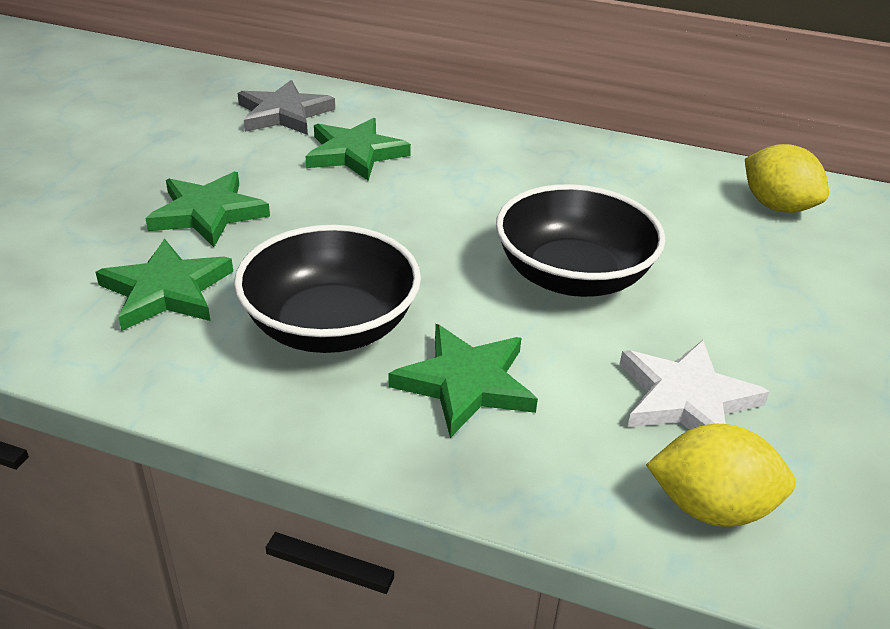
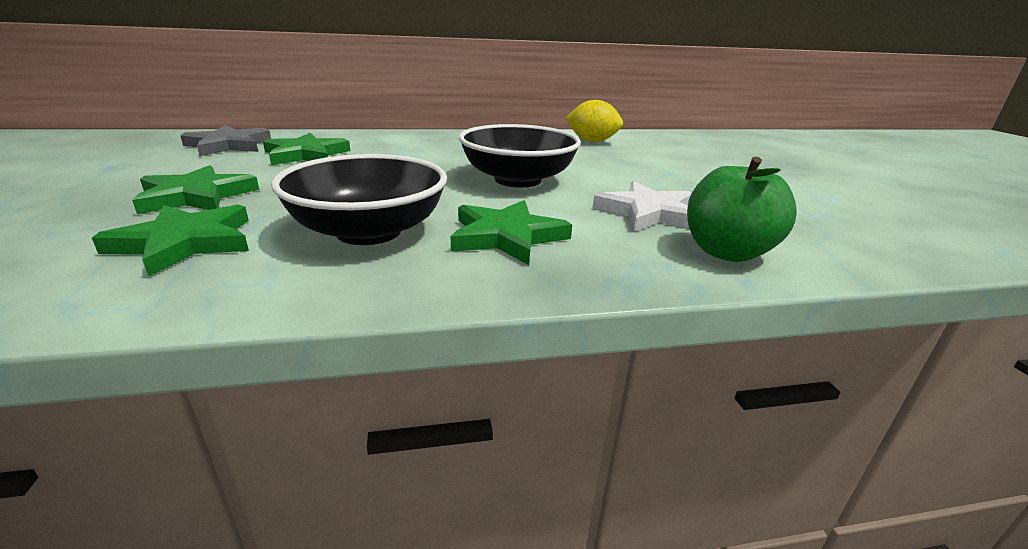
camera: 30 degrees left, 10 degrees down
yellow lemon [646,424,796,527] -> green apple [687,157,797,262]

